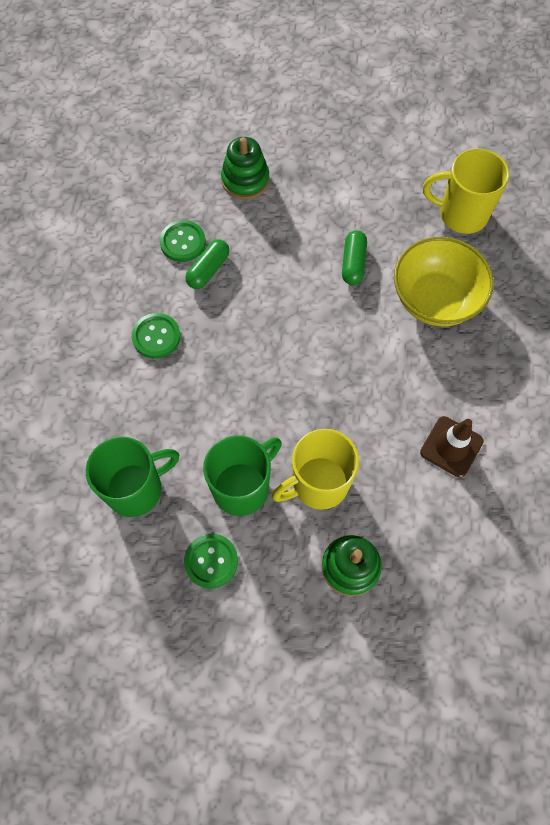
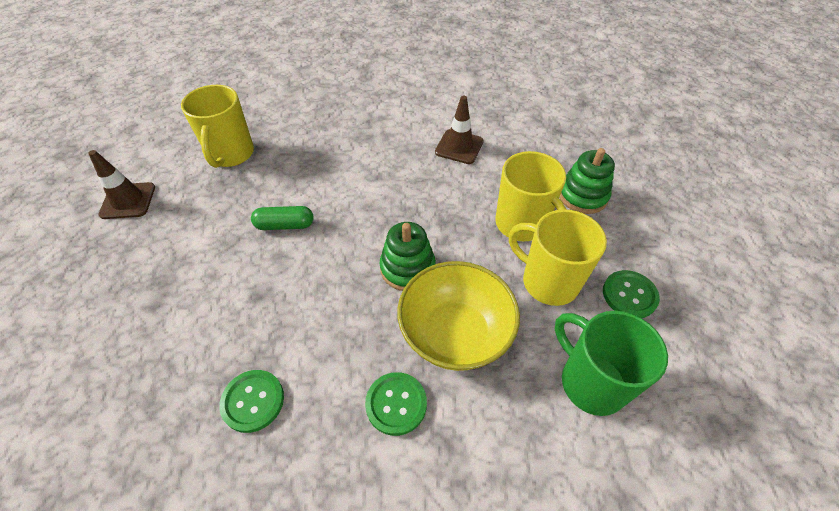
camera: 100 degrees left, 15 degrees down
green capsule [185,239,229,289] -> none
green mug [203,435,282,516] -> yellow mug [509,209,607,306]
green stacking toy [221,137,270,200] -> green stacking toy moved to [380,222,436,291]
yellow bowl [394,237,494,326] -> yellow bowl moved to [397,261,520,371]
none -> brown traffic cone [88,150,155,219]

